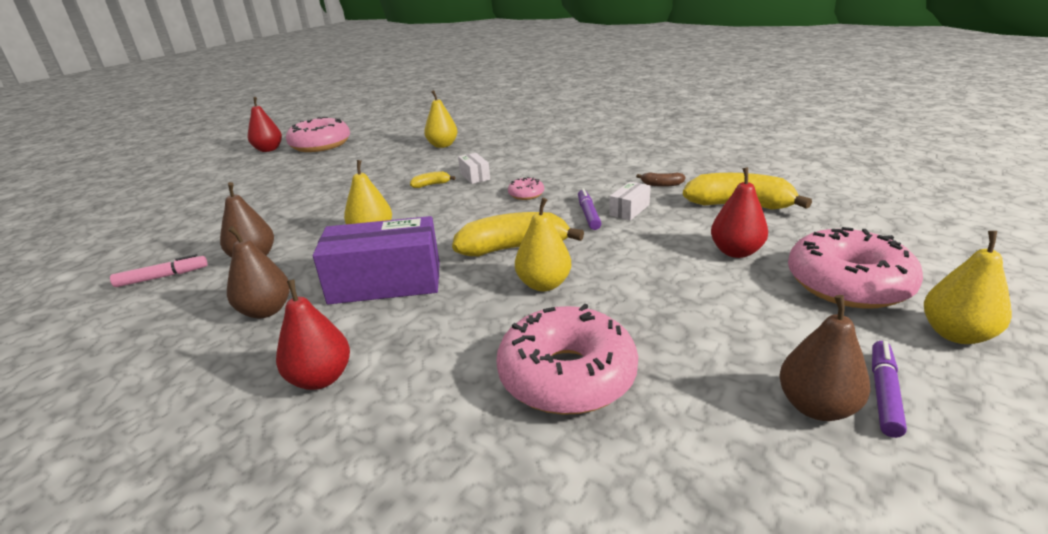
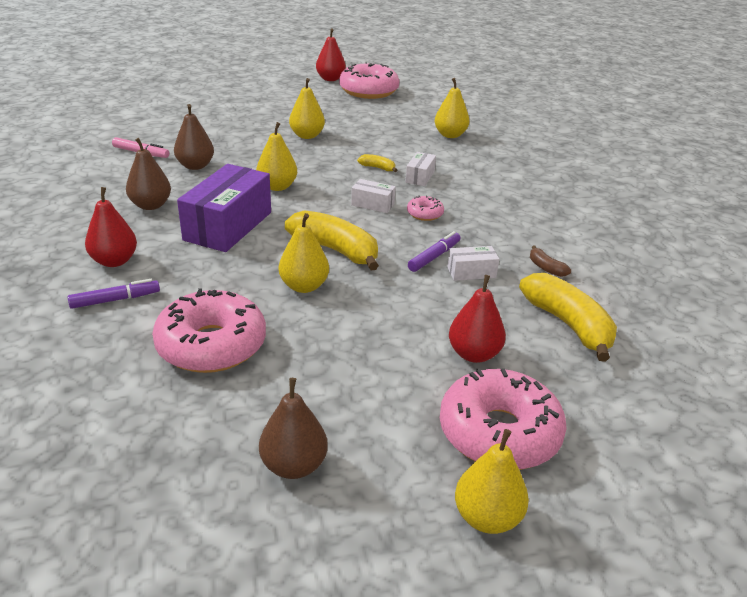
camera: 40 degrees right, 5 degrees up
purple box [313,216,440,304] -> purple box turned 75 degrees clockwise [177,164,271,252]
purple marker [872,341,907,438] -> purple marker moved to [68,279,160,309]
none -> yellow pear [289,78,325,139]
none -> white box [351,179,396,213]

